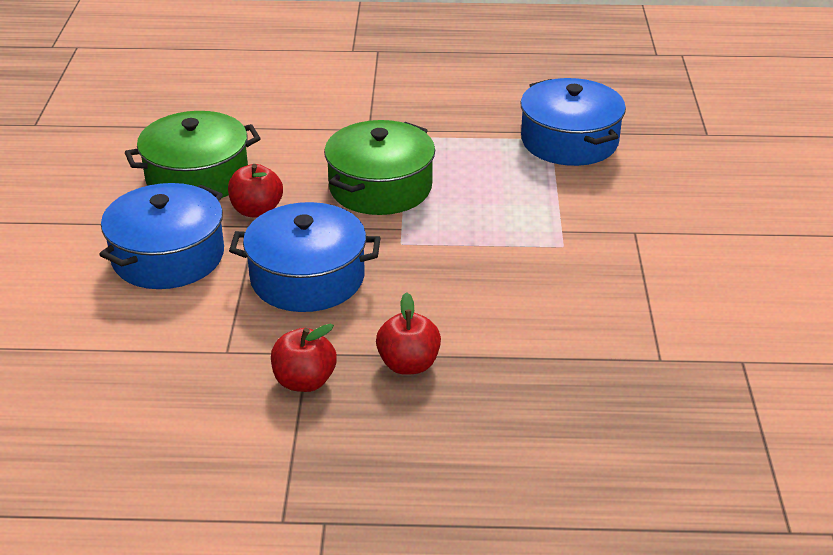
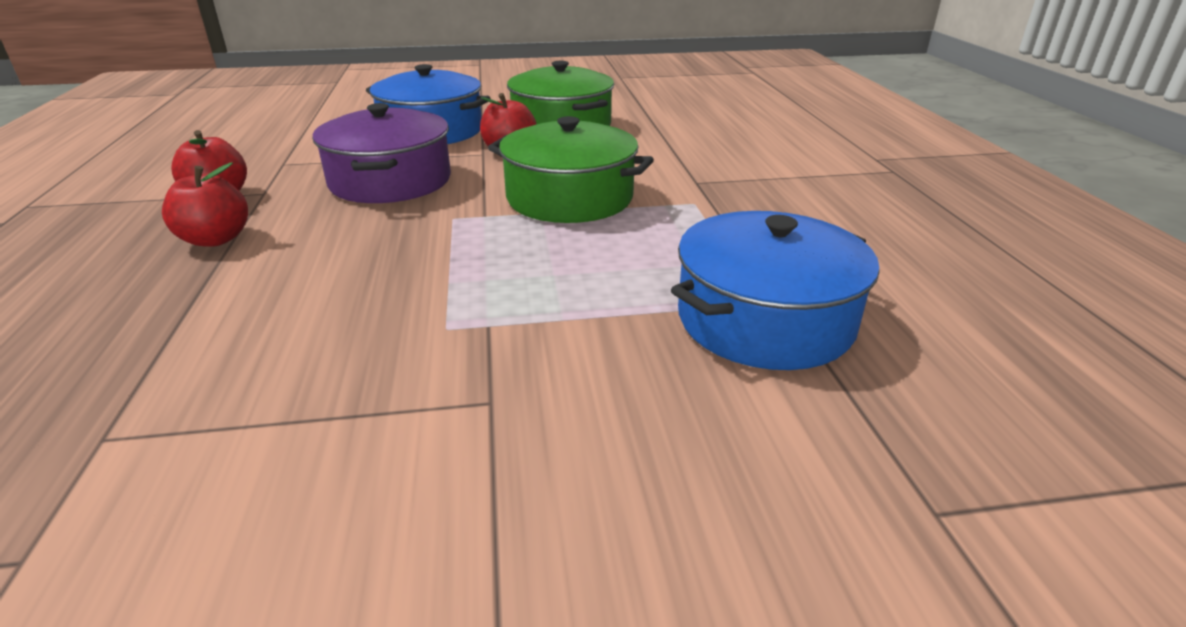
camera: 80 degrees right, 5 degrees down
blue pot [229,202,381,312] -> purple pot [312,103,451,203]

